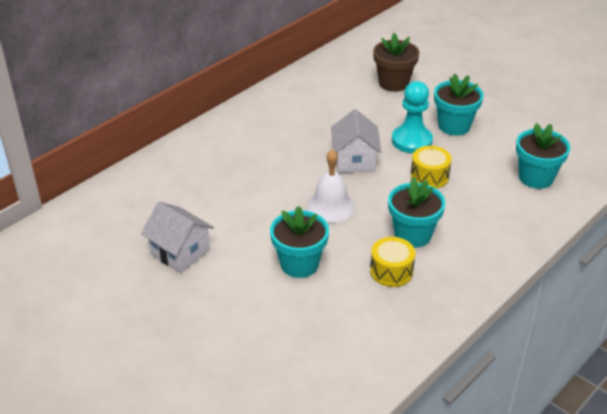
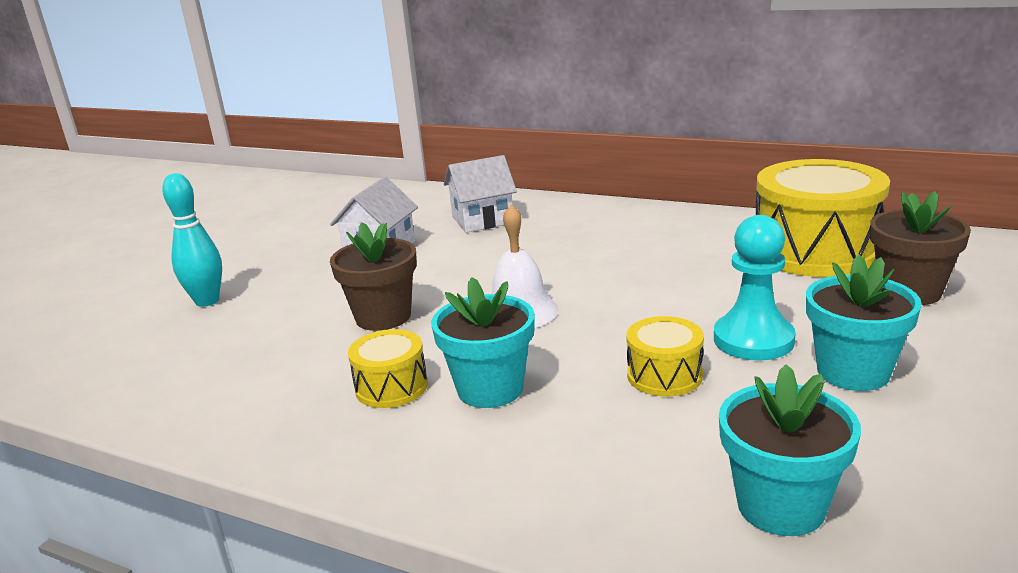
camera: 75 degrees right, 15 degrees down
turquoise flower pot [270,206,329,278] -> brown flower pot [330,222,417,331]
white house [331,109,382,173] -> white house moved to [444,155,517,233]
none -> turquoise bowling pin [162,173,222,307]
none -> yellow drum [756,159,890,277]

